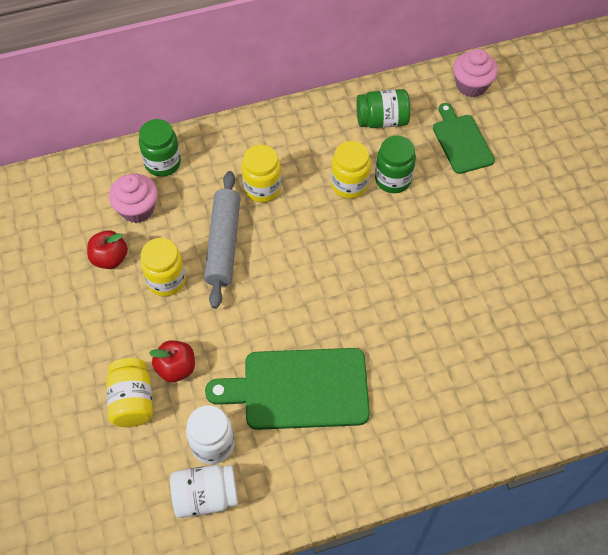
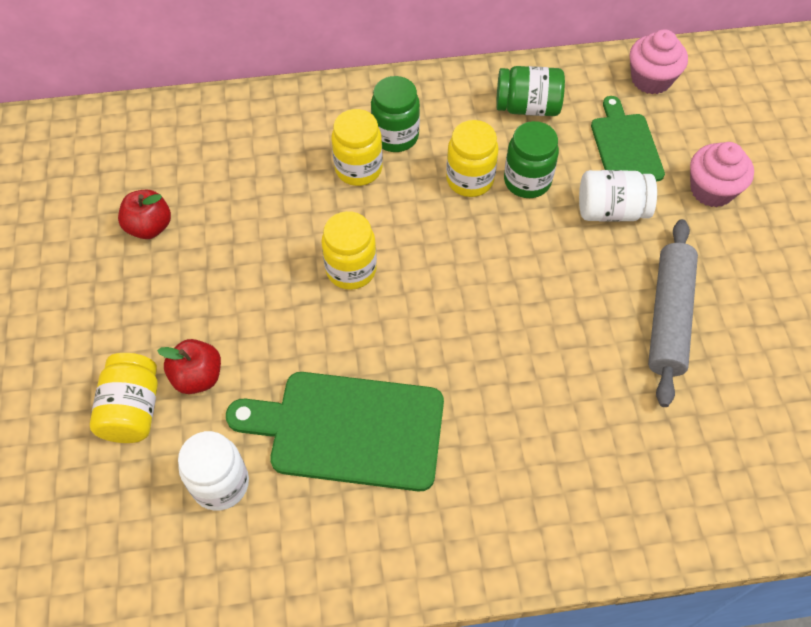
camera: 10 degrees right, 0 degrees up
pink cupcake [109,173,158,223] -> pink cupcake moved to [690,142,754,207]
green jar [139,119,181,177] -> green jar moved to [371,76,420,152]
yellow jar [140,238,186,297] -> yellow jar moved to [321,211,377,290]
white jar [170,465,238,518] -> white jar moved to [579,170,657,222]
grey rolling pin [204,171,240,309] -> grey rolling pin moved to [648,219,698,407]

